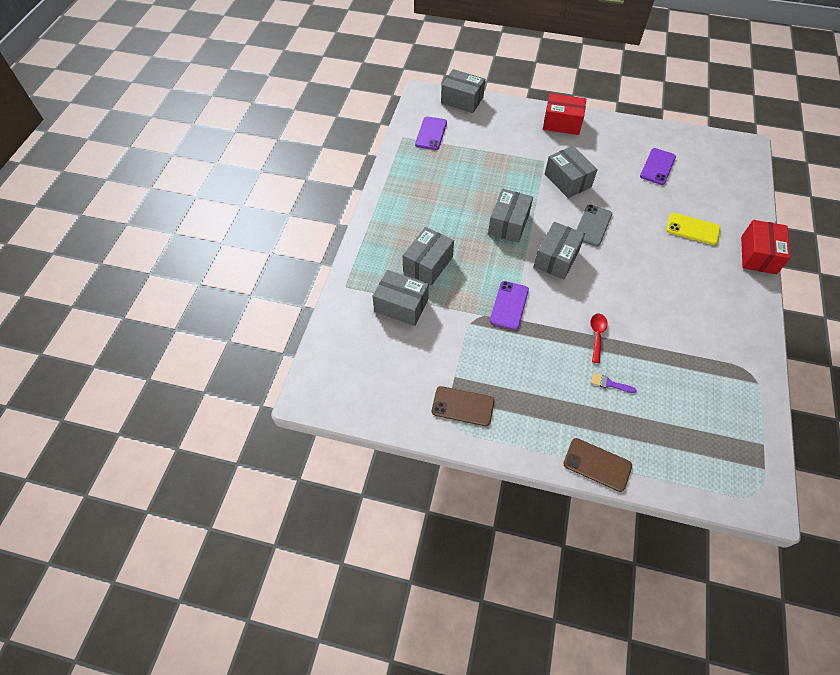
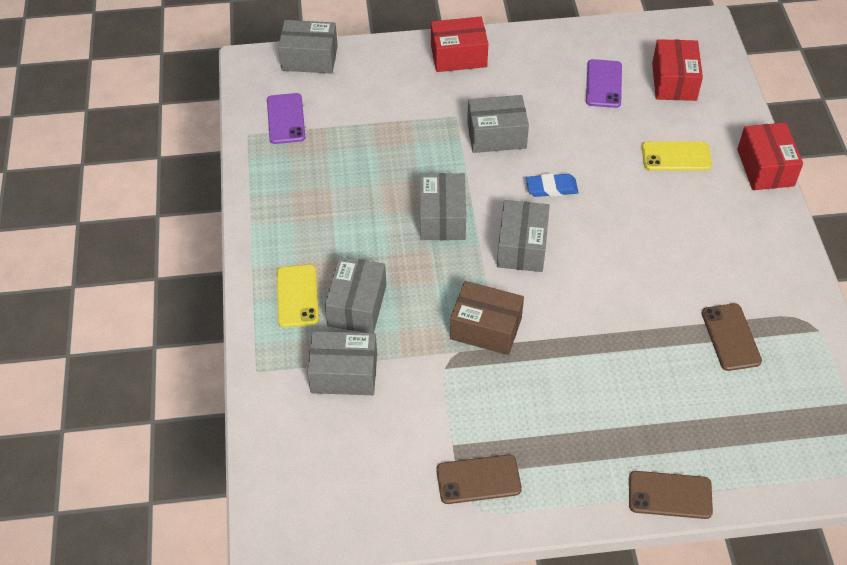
camera: 20 degrees left, 5 degrees down
purple phone [490,281,529,330] -> brown box [450,281,524,355]
grey box [545,146,598,198] -> grey box turned 45 degrees counterclockwise [467,95,529,153]
grey phone [576,205,612,247] -> blue eraser [526,174,579,197]
red spoon [590,314,608,363] -> none
purple brush [591,373,637,393] -> none
none -> yellow phone [277,265,319,328]
none -> red box [652,39,703,101]
none -> brown phone [702,303,762,371]

